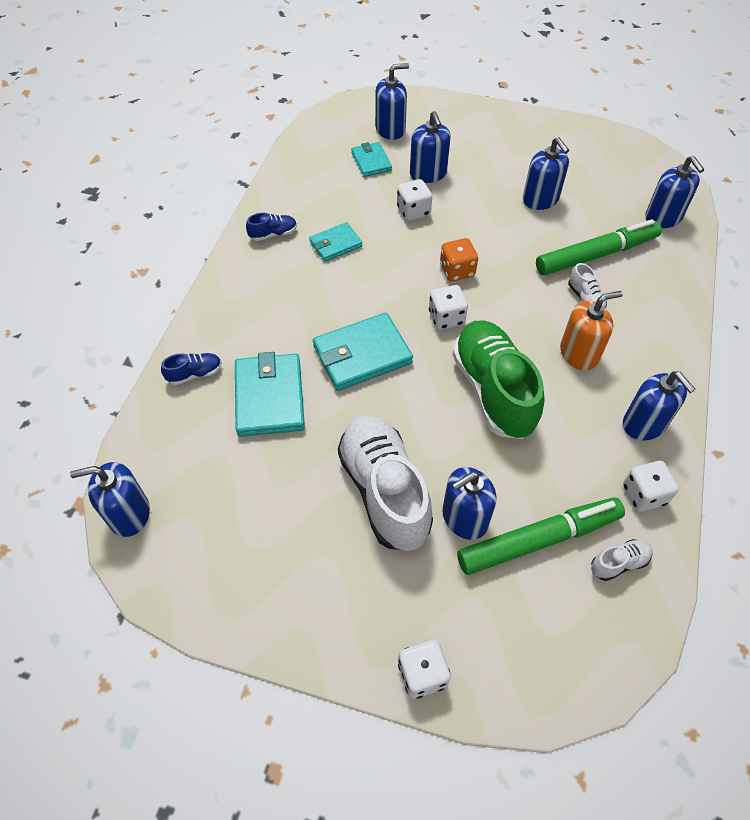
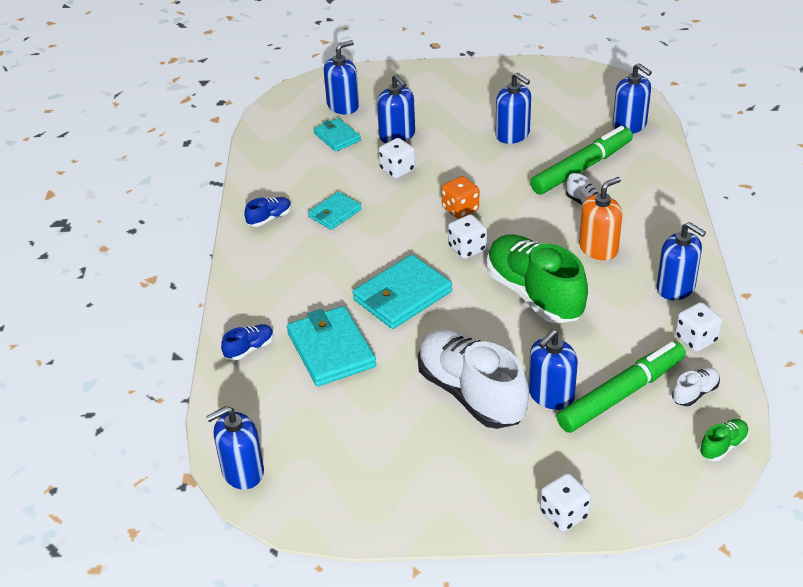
camera: 15 degrees left, 15 degrees down
none -> green shoe [700,419,749,461]

